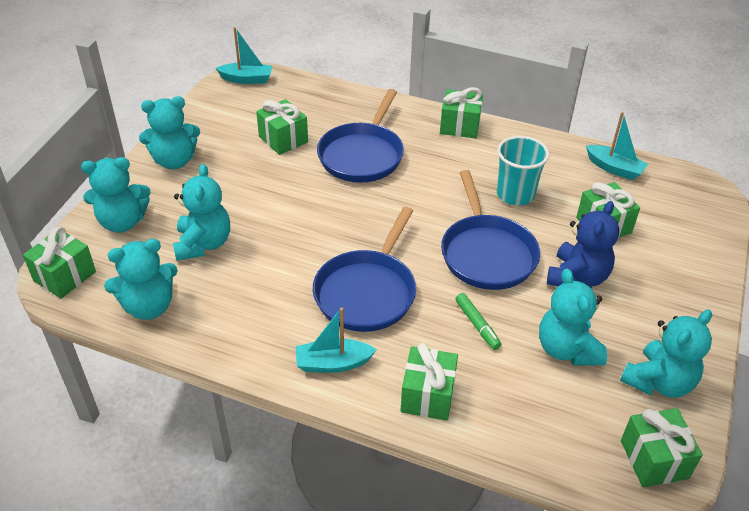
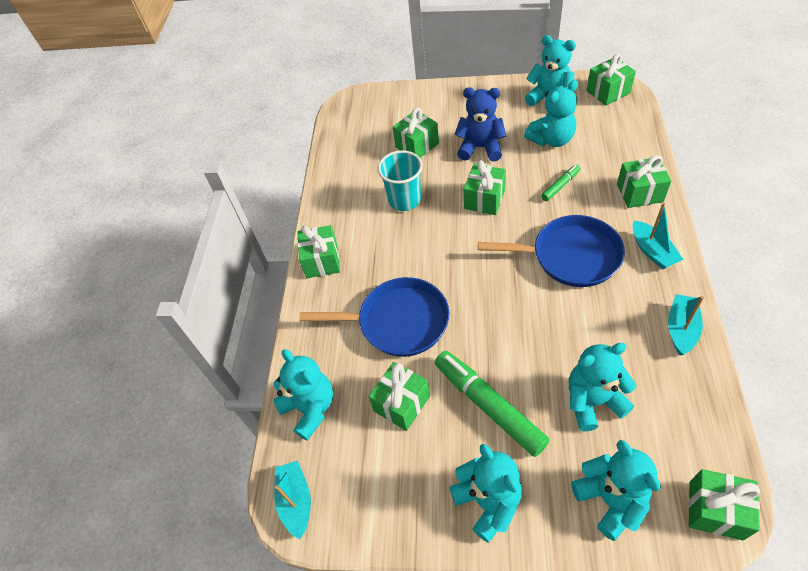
camera: 100 degrees left, 10 degrees up
turquoise teddy bear [104,239,178,320] -> turquoise teddy bear moved to [273,349,333,441]
blue pan [441,170,540,290] -> green gift [464,160,506,215]
turquoise boat [586,112,648,180] -> turquoise boat moved to [668,294,704,355]
none -> green marker [435,351,550,457]

